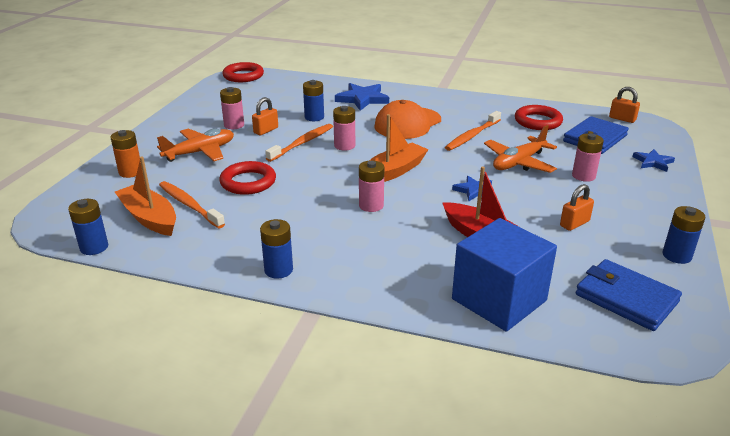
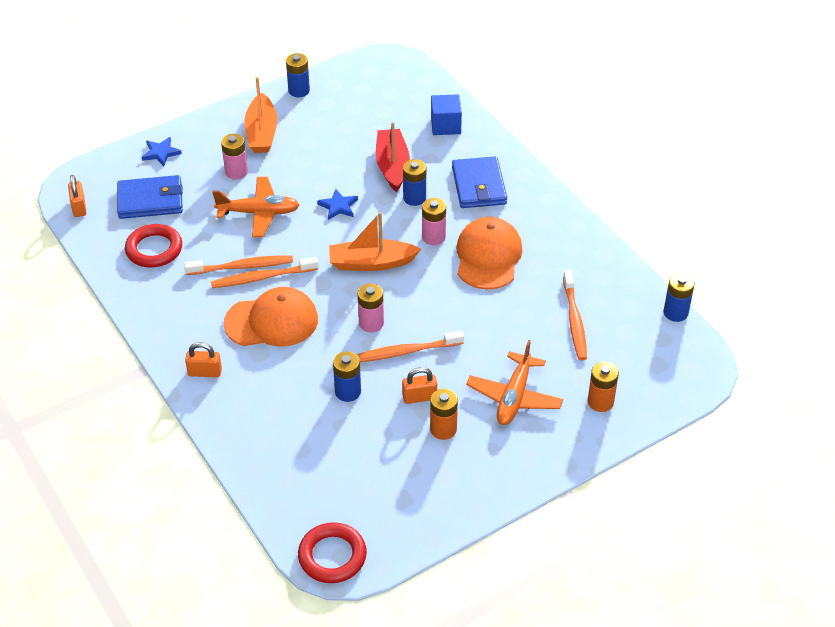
camera: 140 degrees left, 15 degrees up
orange boat [115,157,176,236] -> orange boat moved to [244,77,277,153]
orange plane [157,128,234,162] -> orange plane turned 75 degrees counterclockwise [466,340,563,425]
red ring [219,161,276,195] -> none
pink battery [220,87,244,129] -> orange battery [430,389,458,440]
blue battery [260,219,293,279] -> blue battery moved to [403,159,426,206]
blue star [335,83,389,111] -> none
blue cube [452,218,557,332] -> blue cube [431,94,462,135], size x0.57
orange padlock [560,184,594,231] -> orange padlock moved to [185,342,222,377]
blue wallet [576,259,682,331] -> blue wallet moved to [452,156,507,208]
none -> orange toothbrush [211,257,318,288]
none -> orange cap [457,217,523,289]

